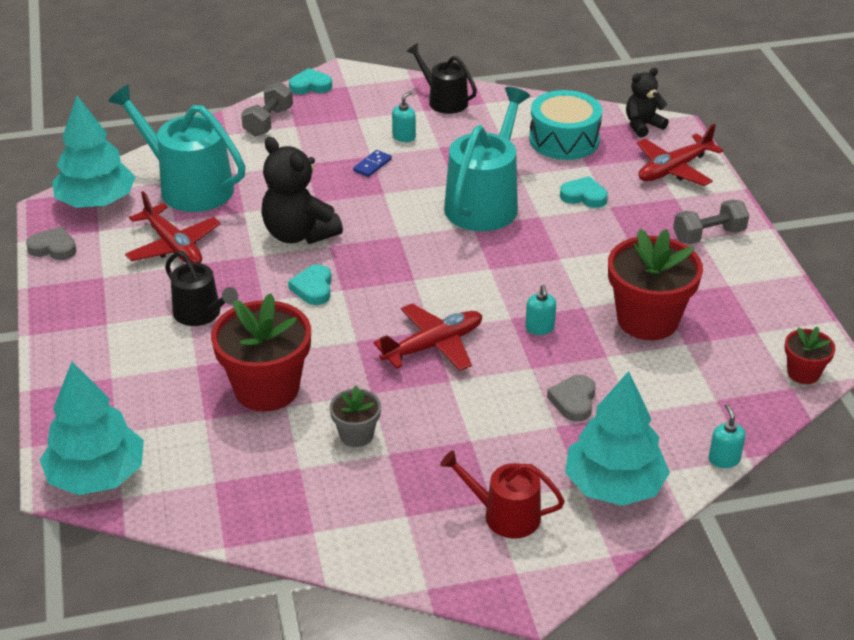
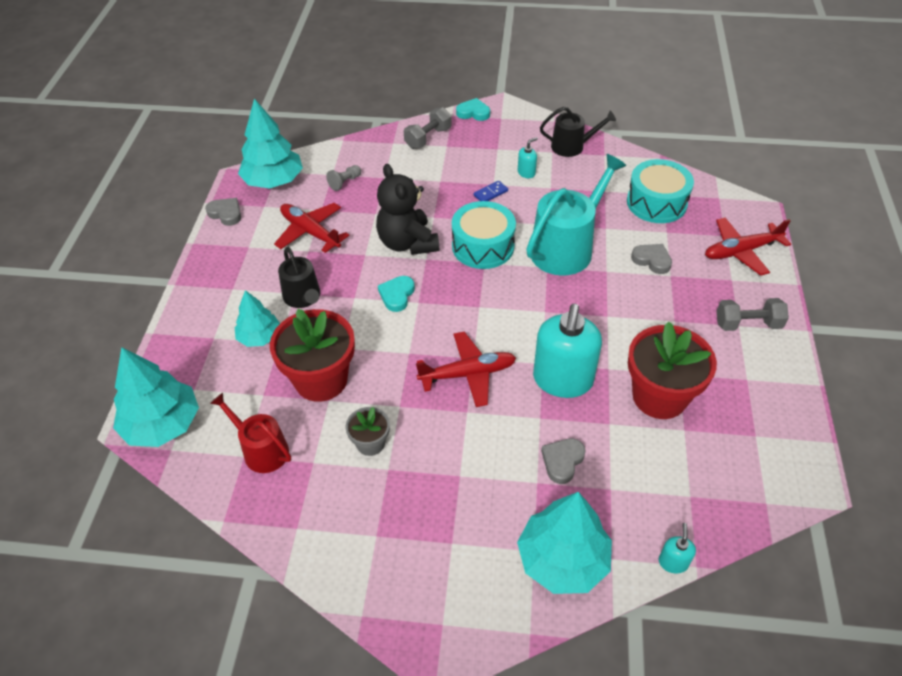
camera: 20 degrees right, 10 degrees up
turquoise watering can [108,85,245,212] -> grey pawn [326,165,361,191]
red plane [125,191,221,263] -> red plane turned 150 degrees clockwise [274,203,349,253]
black watering can [406,43,477,114] -> black watering can turned 120 degrees clockwise [540,107,616,157]
red watering can [440,451,565,538] -> red watering can moved to [210,393,291,473]
turquoise soap dispenser [525,285,556,335] -> turquoise soap dispenser [533,304,602,398], size x2.37
turquoise heart [560,176,608,208] -> grey heart [631,244,672,274]
black teddy bear [626,67,669,137] -> none
red flower pot [784,327,836,384] -> none
none -> turquoise tree [235,290,280,347]
none -> turquoise drum [452,201,516,269]

